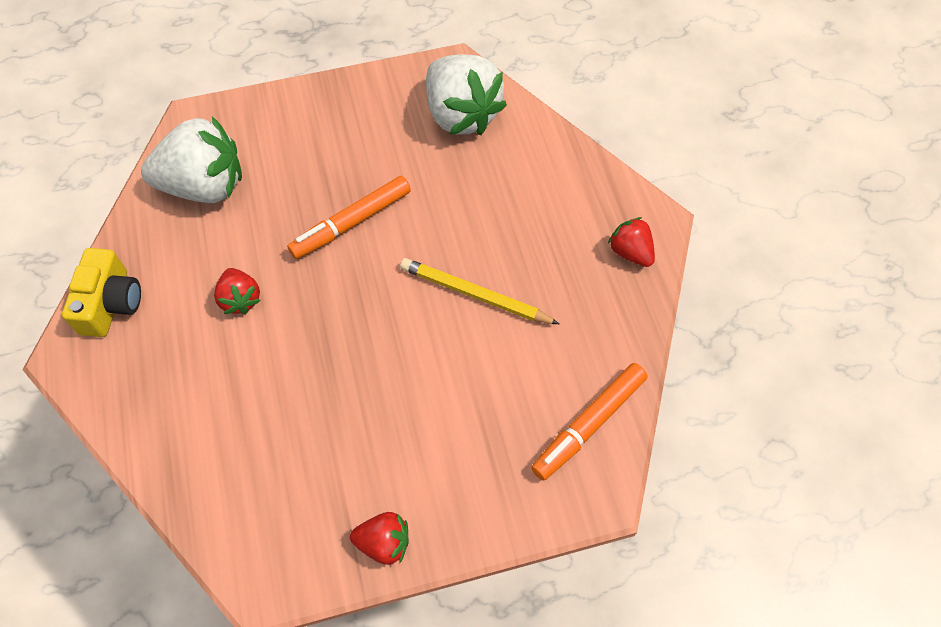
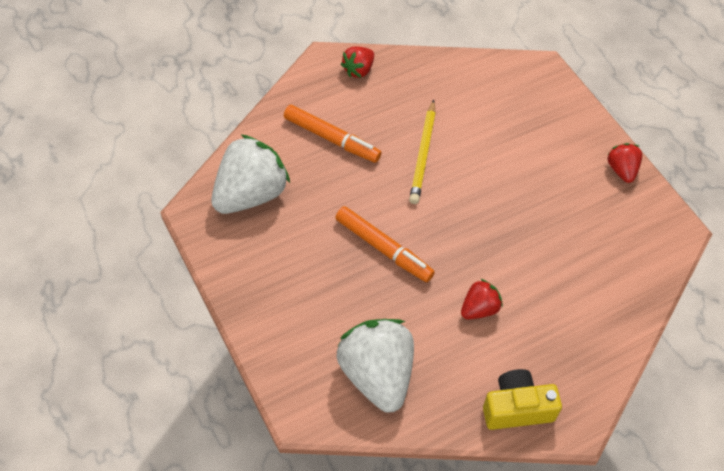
camera: 105 degrees left, 5 degrees down
orange marker [531,363,648,481] -> orange marker moved to [284,105,382,163]

